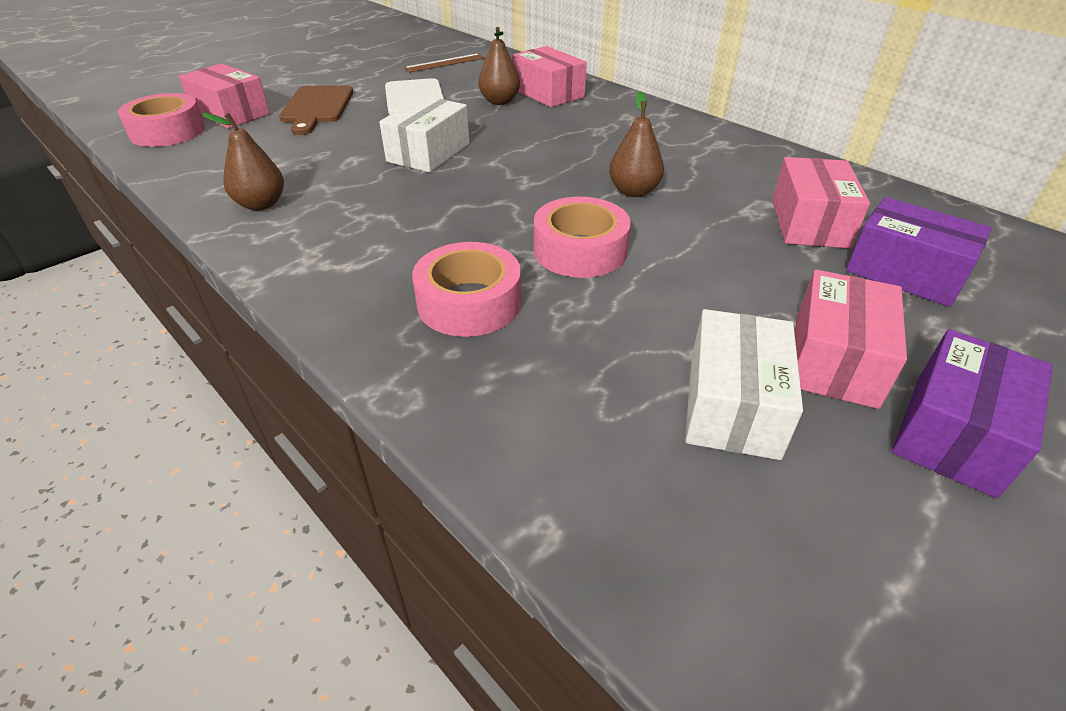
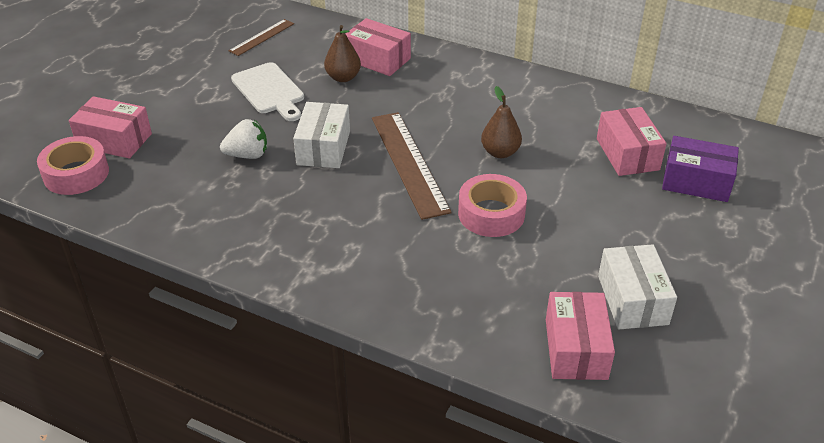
camera: 20 degrees left, 0 degrees up
brown pear [202,113,284,211] -> none
brown cutting board [279,85,353,135] -> none
pink tape [412,242,521,337] -> none
pink box [795,269,907,409] -> pink box moved to [546,292,615,380]
purple box [892,329,1053,498] -> none
none -> white strawberry [220,119,267,159]
none -> brown ruler [372,112,452,220]

